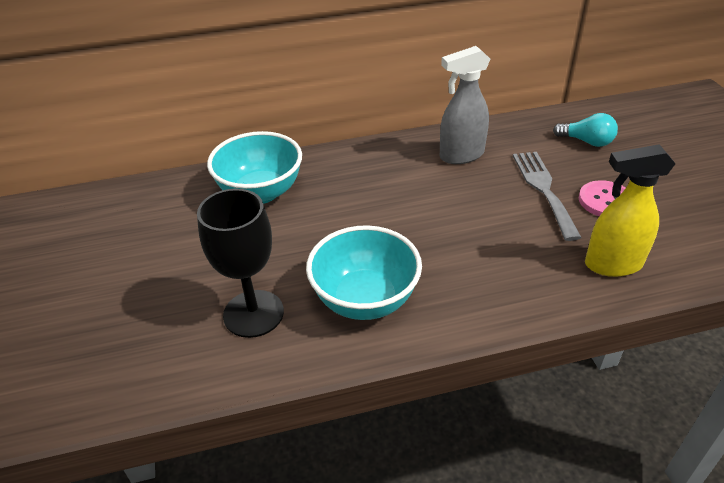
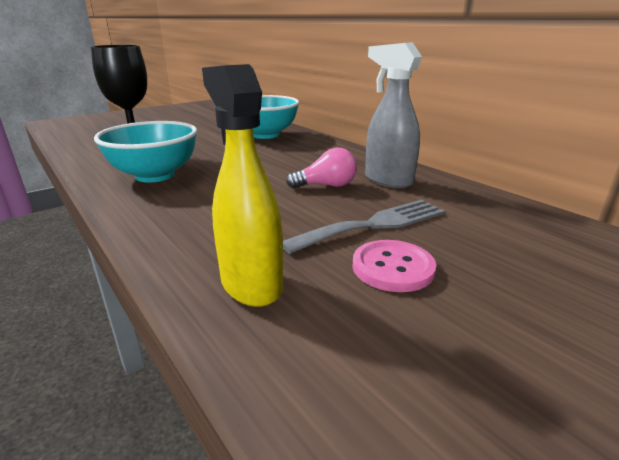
camera: 65 degrees right, 15 degrees down
turquoise light bulb [553,113,618,147] -> none
none -> pink light bulb [286,148,357,189]

